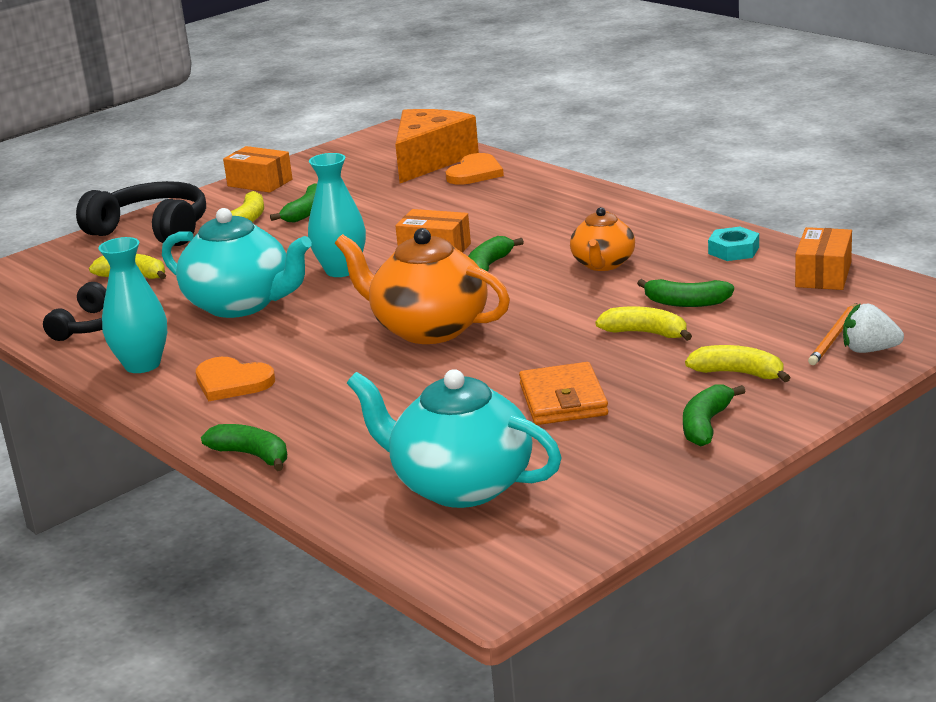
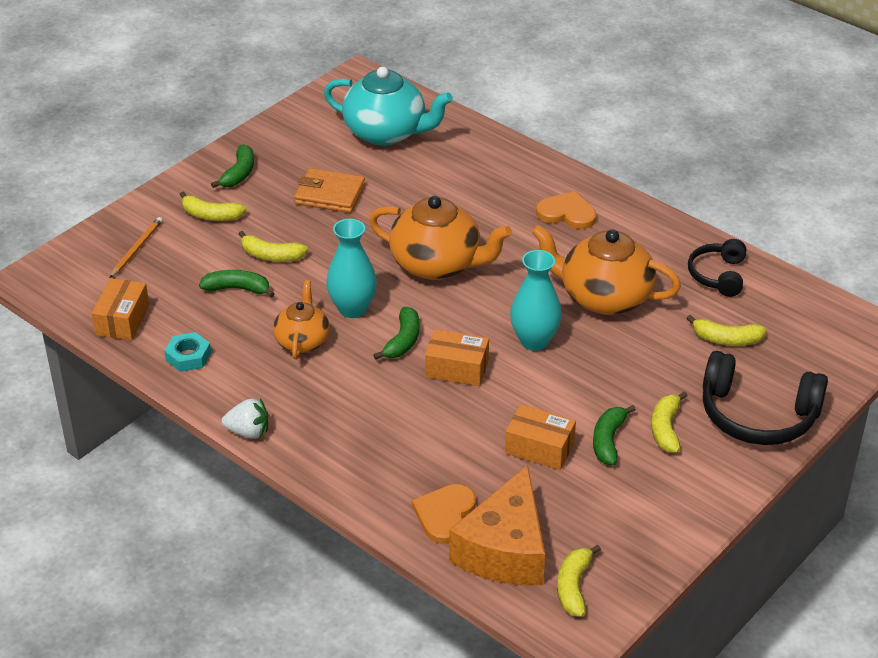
camera: 170 degrees right, 15 degrees up
turquoise vase [98,237,167,373] -> turquoise vase moved to [326,219,377,318]
turquoise teapot [162,208,312,318] -> orange teapot [532,225,681,315]
green banana [201,424,287,471] -> none
orange box [223,146,292,193] -> orange box moved to [505,404,576,470]
orange wallet [519,362,608,425] -> orange wallet turned 60 degrees counterclockwise [294,168,365,213]
white strawberry [843,303,904,353] -> white strawberry moved to [222,398,268,439]
none -> yellow banana [557,545,601,617]

